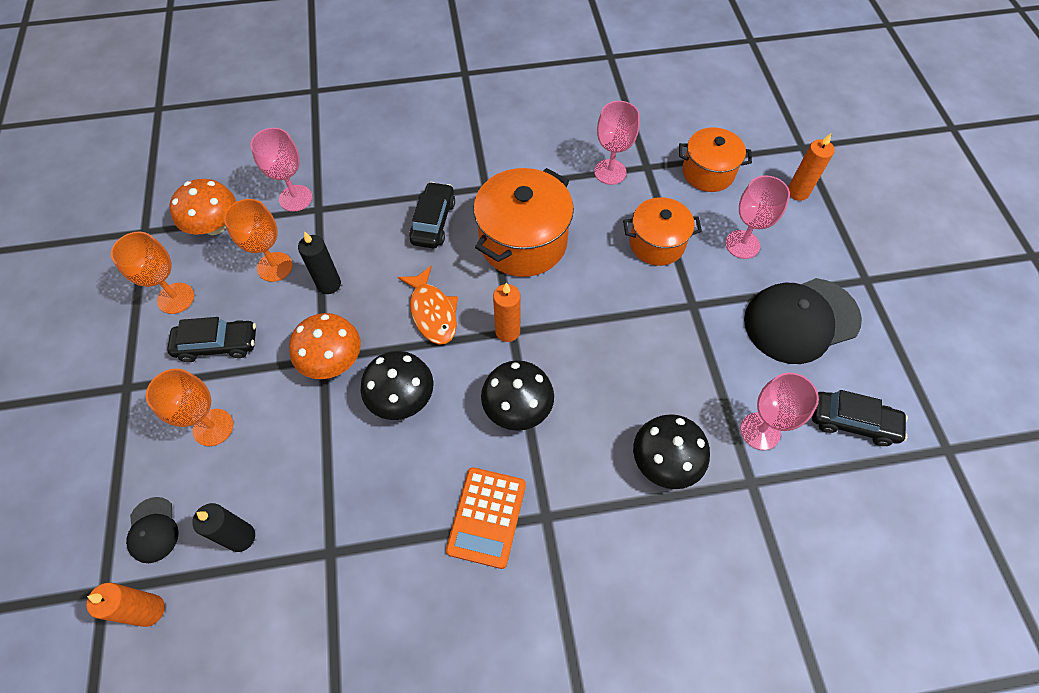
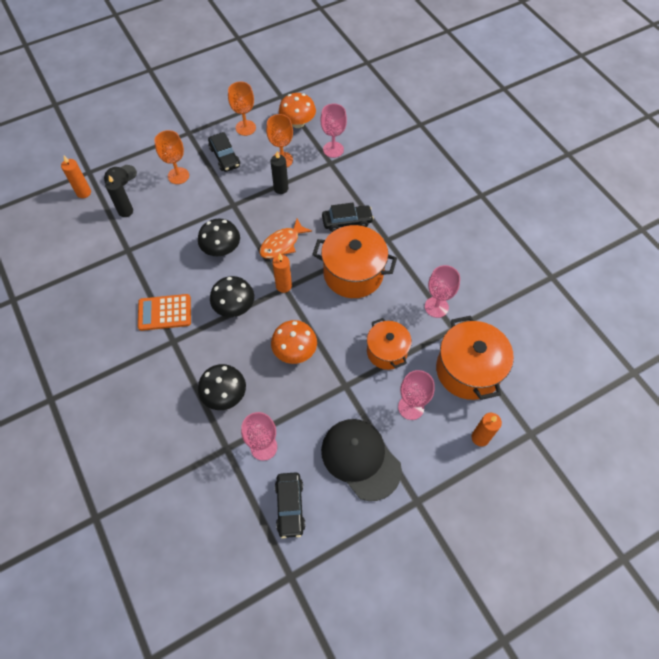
camera: 70 degrees right, 0 degrees up
orange mushroom [289,313,361,379] -> orange mushroom moved to [271,320,317,364]
orange pot [679,127,752,192] -> orange pot [436,316,514,400], size x1.57

